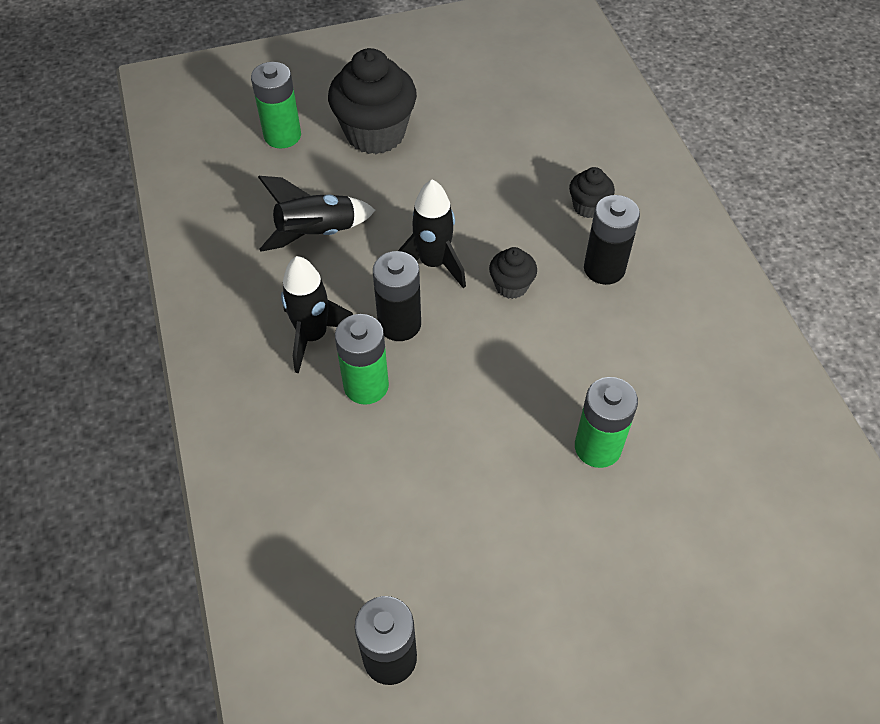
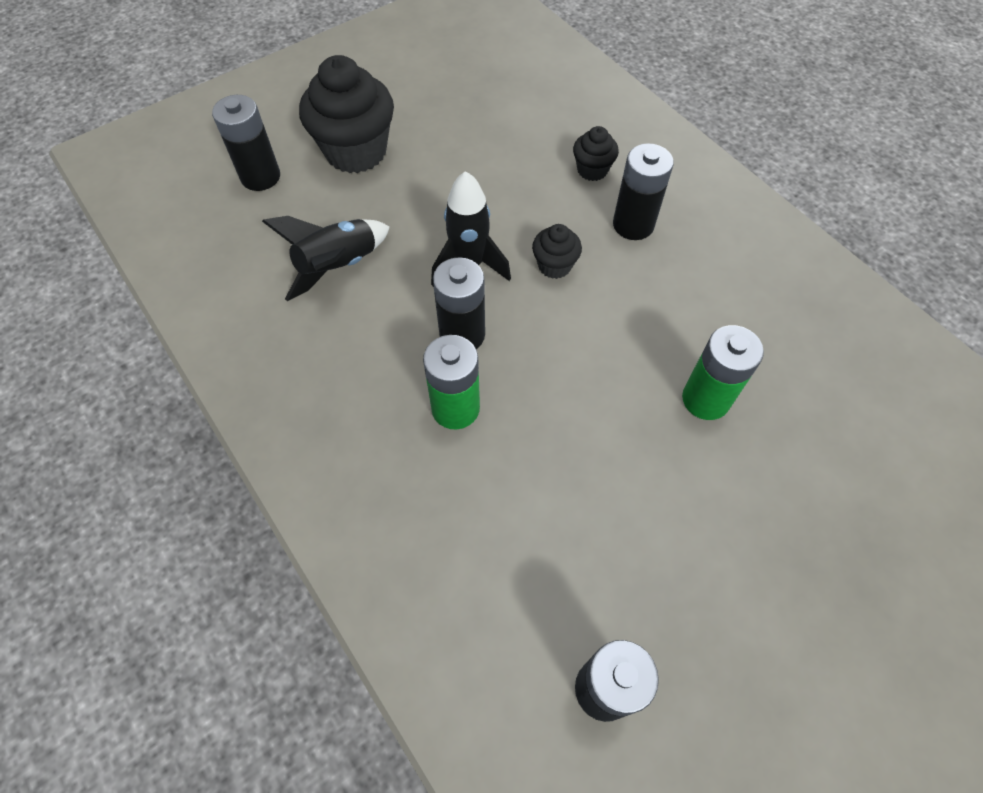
camera: 20 degrees left, 5 degrees up
green battery [251,62,301,148] -> black battery [212,95,280,191]
black rocket [281,256,353,373] -> none

